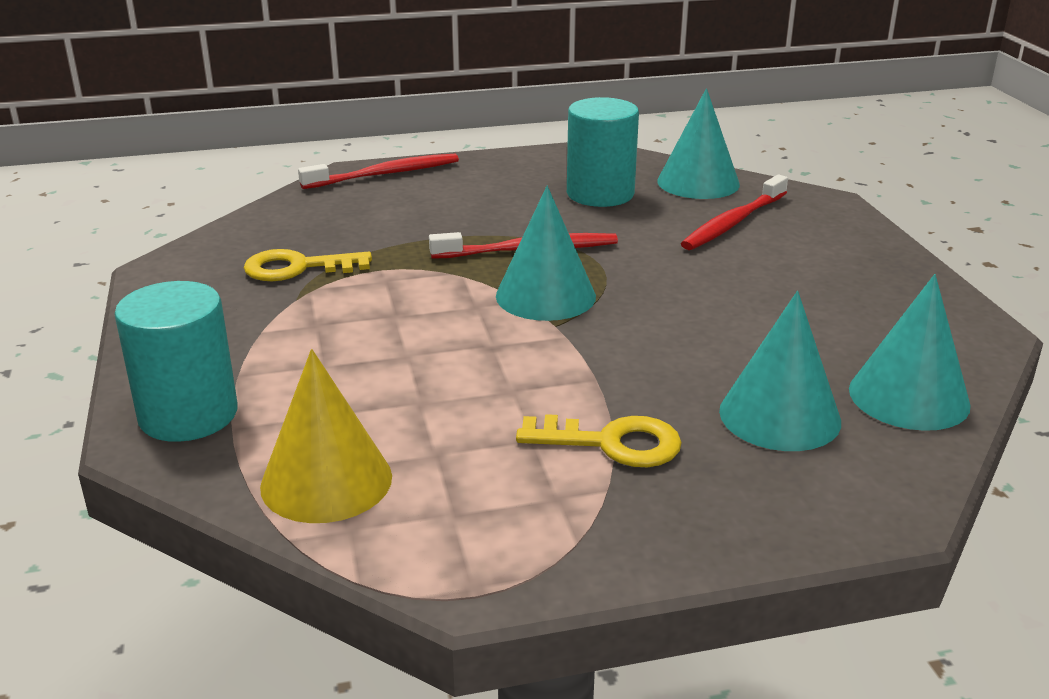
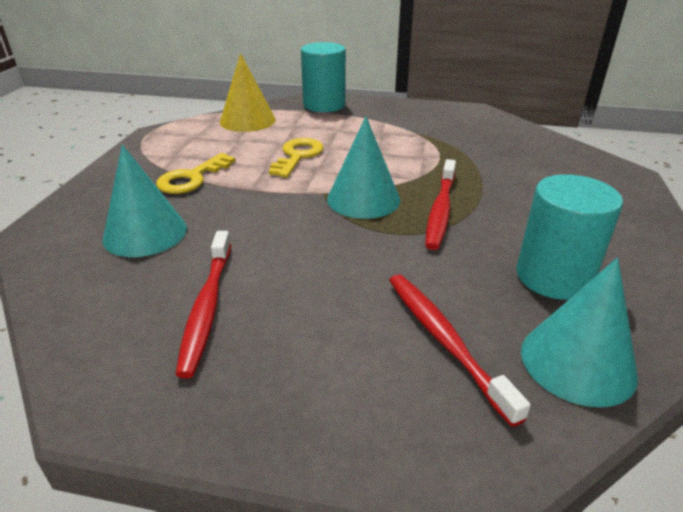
camera: 115 degrees right, 5 degrees up
yellow key [244,249,372,281] -> yellow key moved to [269,138,324,178]
red toothbrush [298,154,459,189] -> red toothbrush moved to [176,231,231,378]
turquoise cone [849,274,971,431] -> none

